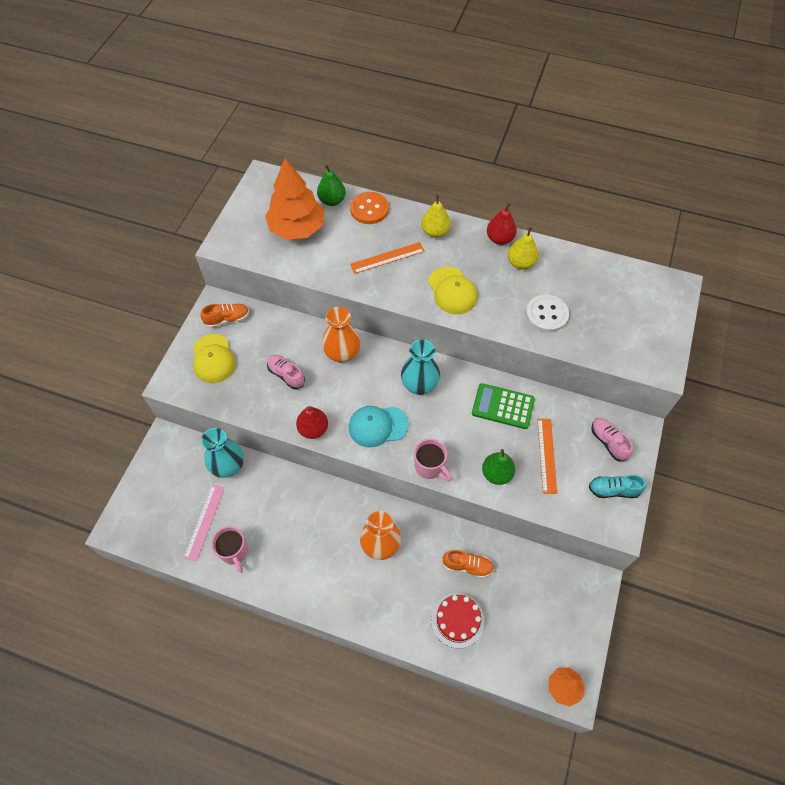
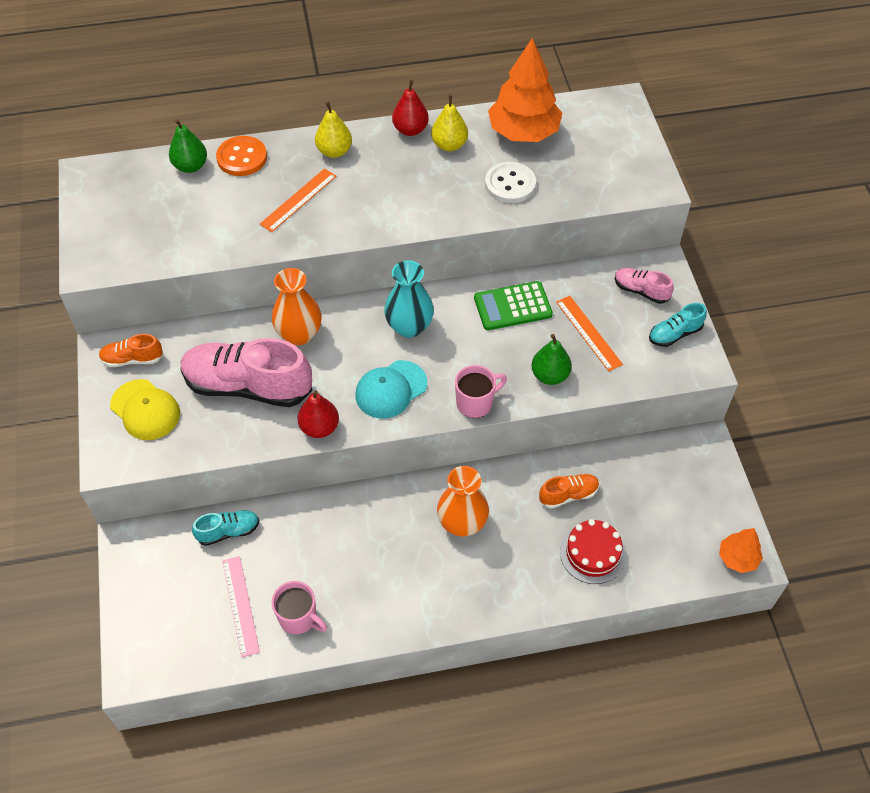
camera: 30 degrees left, 5 degrees down
orange shoe [201,304,249,328] -> orange shoe turned 135 degrees counterclockwise [99,334,163,367]
turquoise vase [201,428,244,478] -> turquoise shoe [192,510,259,546]
orange tree [265,159,325,240] -> orange tree moved to [488,38,562,142]
pink shoe [267,355,305,389] -> pink shoe [180,338,313,407], size x2.11
pink mug [414,439,452,482] -> pink mug turned 45 degrees counterclockwise [455,365,507,418]
yellow cap [428,267,477,314] -> none

